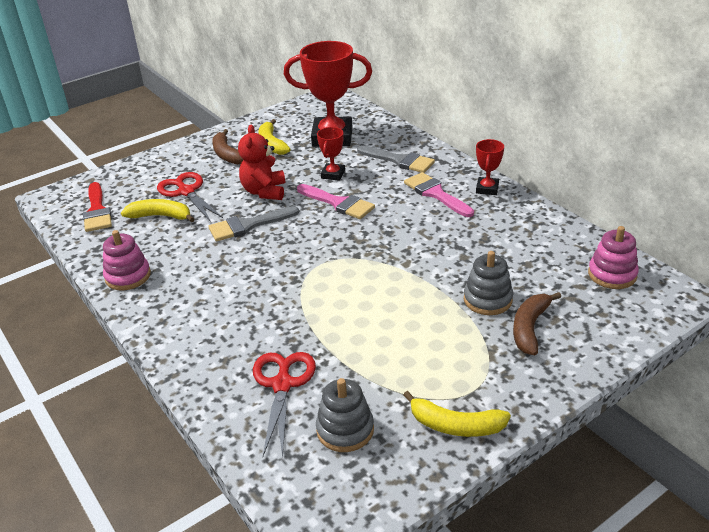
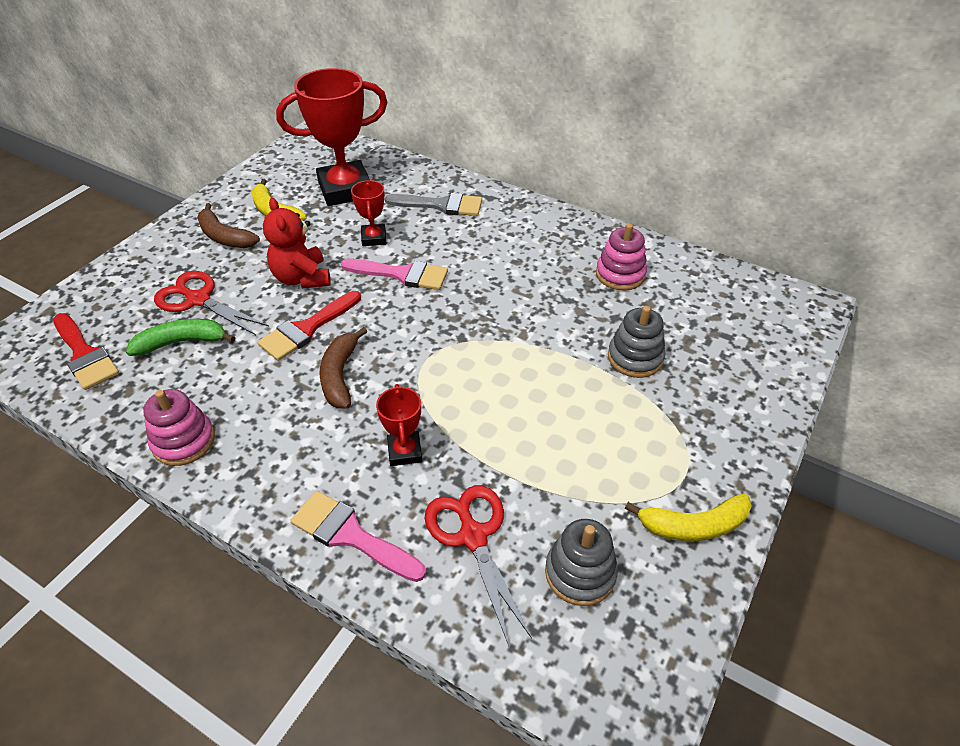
camera: 25 degrees left, 10 degrees up
yellow banana [121,199,194,222] -> green banana [126,319,235,356]
grey brush [208,206,299,241] -> red brush [257,291,361,361]
pink brush [404,172,474,217] -> pink brush moved to [290,491,426,582]
red trophy [476,139,504,195] -> red trophy moved to [376,384,422,466]
brown banana [513,292,561,355] -> brown banana moved to [319,327,368,409]
pink stacking toy [588,226,639,289] -> pink stacking toy moved to [596,223,647,290]

